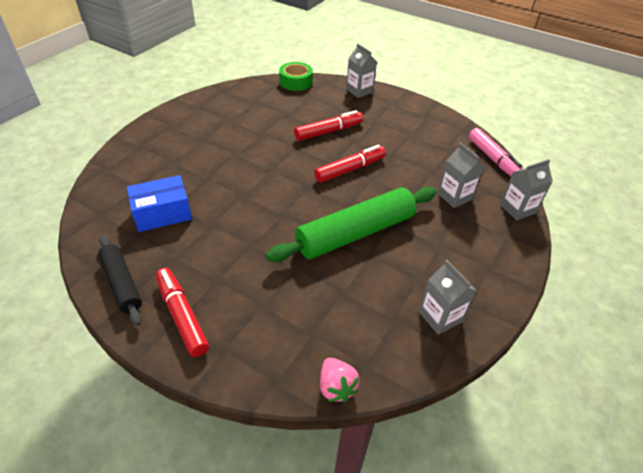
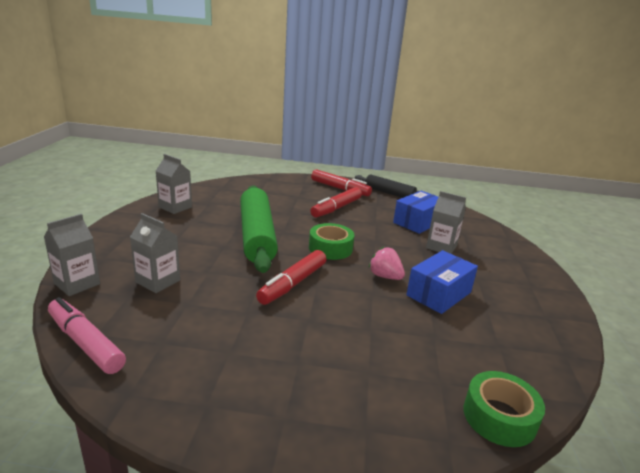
camera: 155 degrees right, 20 degrees down
green rolling pin [266,187,437,262] -> green rolling pin turned 45 degrees counterclockwise [240,185,278,273]
red marker [294,110,363,141] -> red marker moved to [310,187,362,218]
pink strawberry [320,358,359,402] -> pink strawberry moved to [369,247,405,280]
grey carton [346,44,377,98] -> grey carton moved to [426,191,466,254]
none -> green tape [309,223,354,260]
none -> blue box [406,250,478,314]

